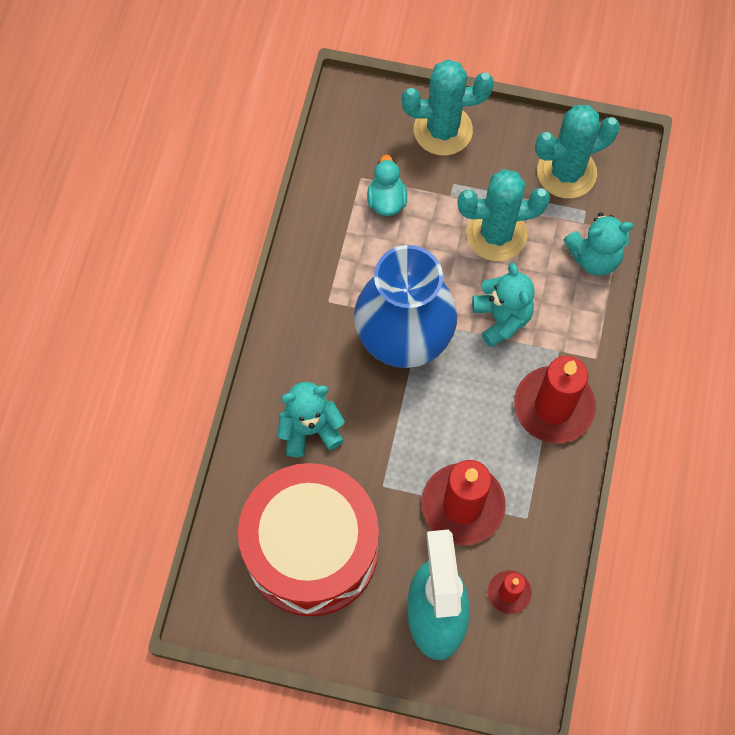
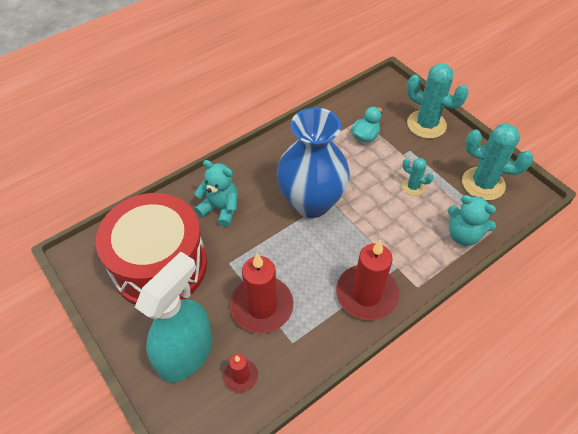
camera: 40 degrees right, 15 degrees down
turquoise cactus [458,169,550,261] -> turquoise cactus [402,158,434,196], size x0.51
turquoise teddy bear [472,262,535,347] -> none

